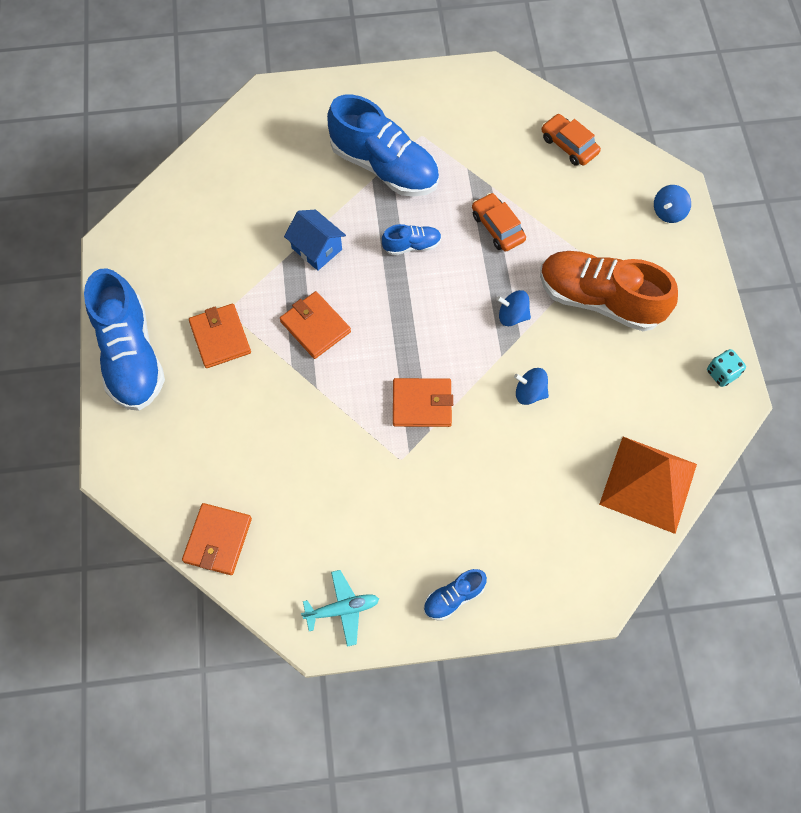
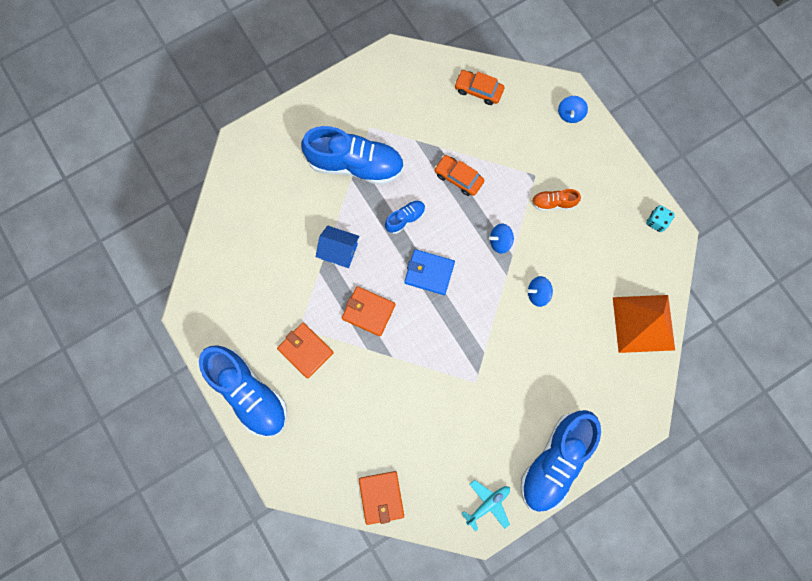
camera: 25 degrees left, 10 degrees up
orange wallet [393,378,453,427] -> none
blue shoe [424,569,487,621] -> blue shoe [521,410,601,512], size x2.17
orange shoe [540,251,678,331] -> orange shoe [532,189,581,211], size x0.46
none -> blue wallet [404,249,455,295]

